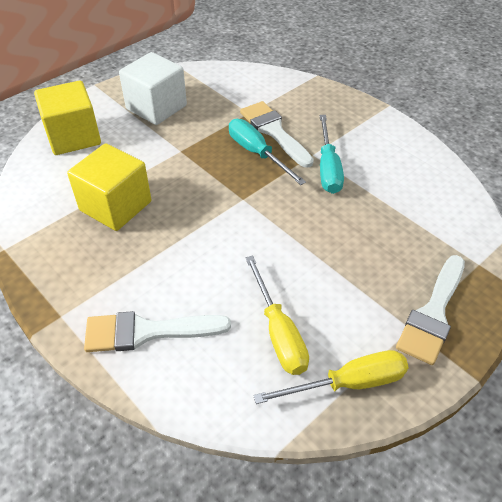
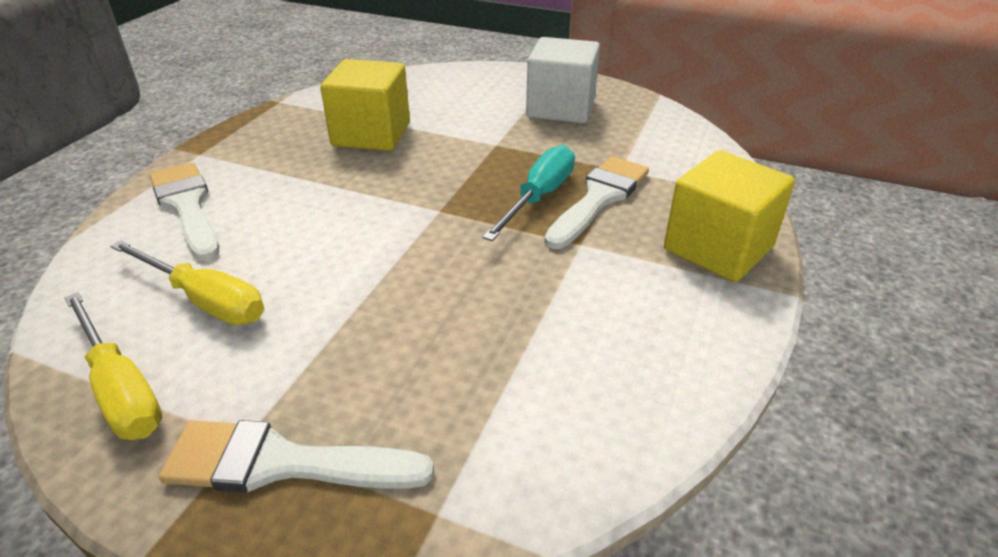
camera: 65 degrees right, 10 degrees down
yellow cube [34,80,101,155] -> yellow cube moved to [664,150,795,282]
yellow screwdriver [245,255,309,375] -> yellow screwdriver turned 105 degrees counterclockwise [110,240,264,325]
turquoise screwdriver [319,115,344,194] -> none

